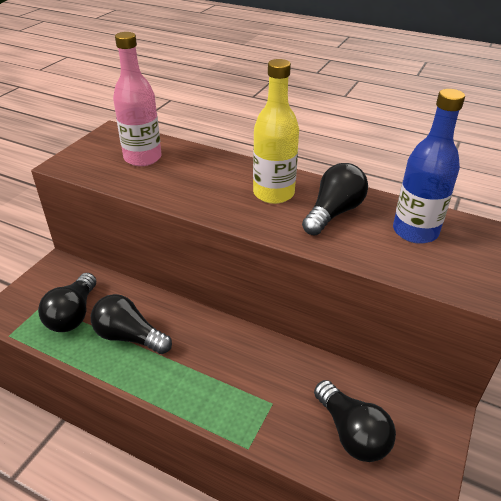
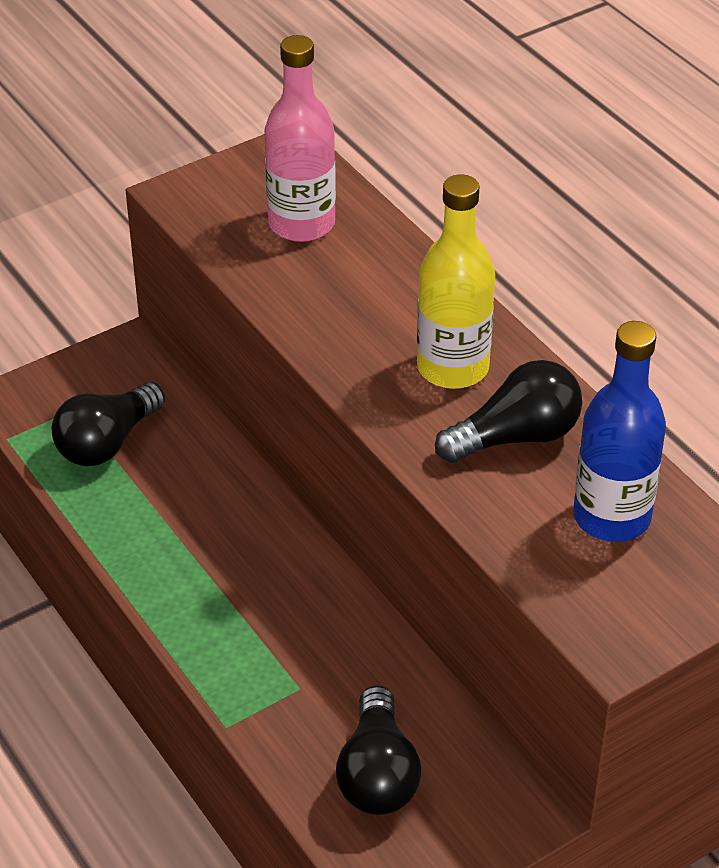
camera: 30 degrees right, 5 degrees up
black light bulb [91,294,172,354] -> none

